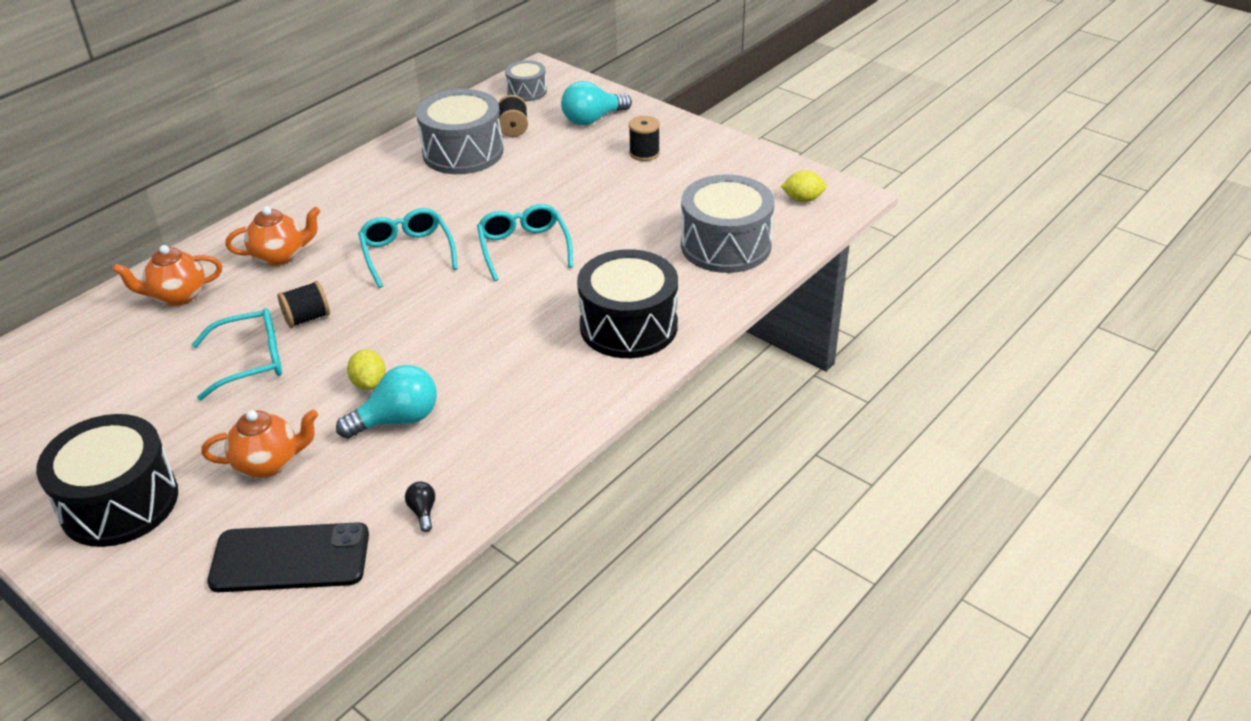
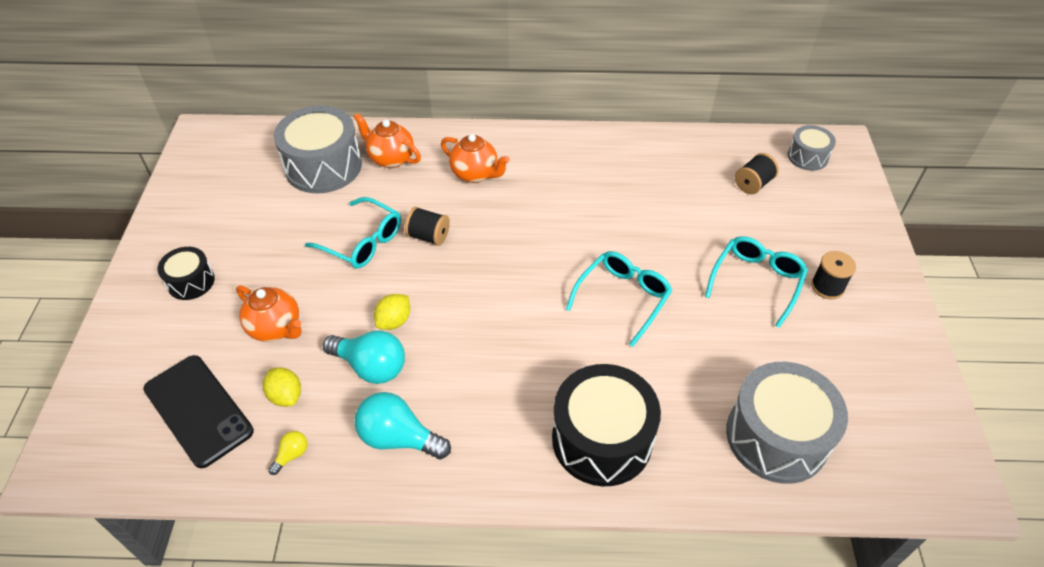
camera: 50 degrees right, 10 degrees up
black drum [36,414,178,547] -> black drum [157,247,215,300], size x0.53
turquoise glasses [358,208,458,288] -> turquoise glasses moved to [705,236,808,328]
black light bulb [405,481,435,532] -> yellow light bulb [269,431,307,475]
grey drum [416,89,503,174] -> grey drum moved to [274,106,362,193]
turquoise light bulb [561,81,632,125] -> turquoise light bulb moved to [354,392,451,459]
yellow lemon [781,170,827,202] -> yellow lemon moved to [263,367,301,407]

